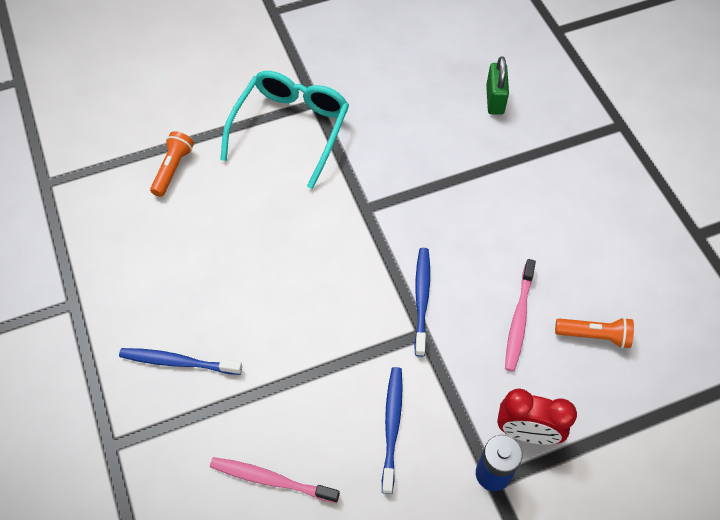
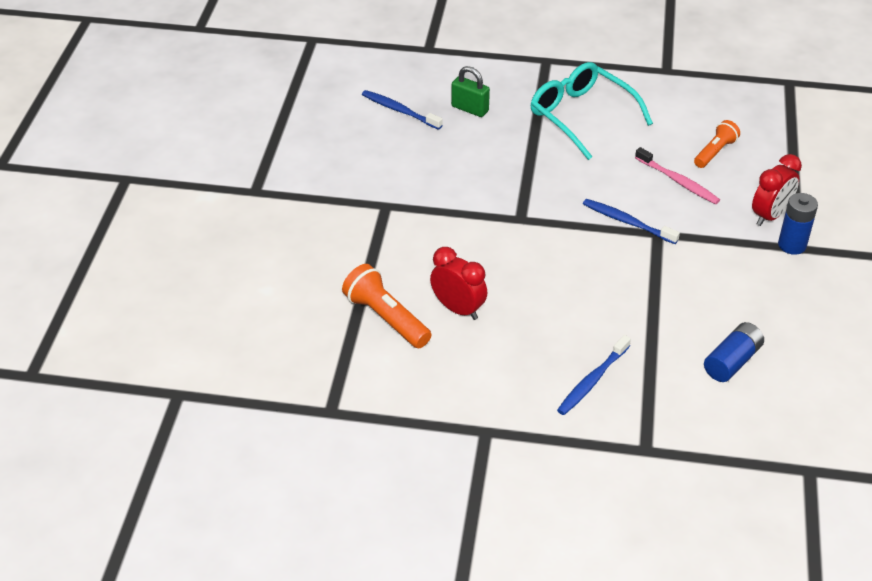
camera: 60 degrees left, 15 degrees down
orange flashlight [150,131,194,197] -> orange flashlight [342,264,431,348], size x1.51
pink toothbrush [210,457,340,503] -> blue battery [704,322,764,382]
turquoise glasses [220,71,349,189] -> turquoise glasses moved to [531,62,653,160]
blue toothbrush [382,367,403,494] -> blue toothbrush moved to [362,90,443,130]
none -> red clock [430,247,487,320]

